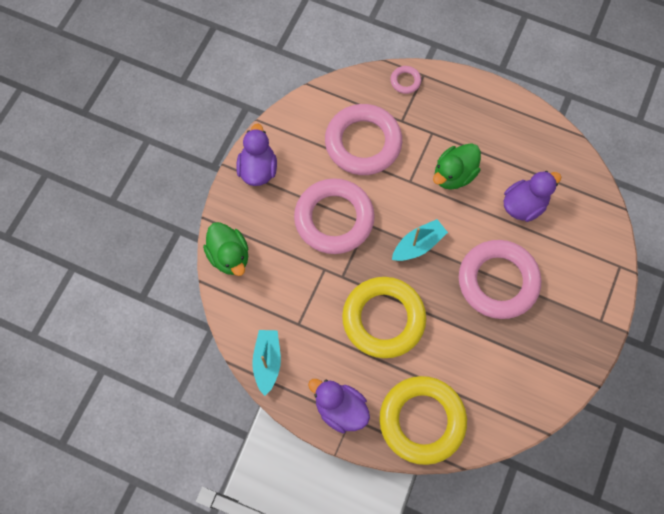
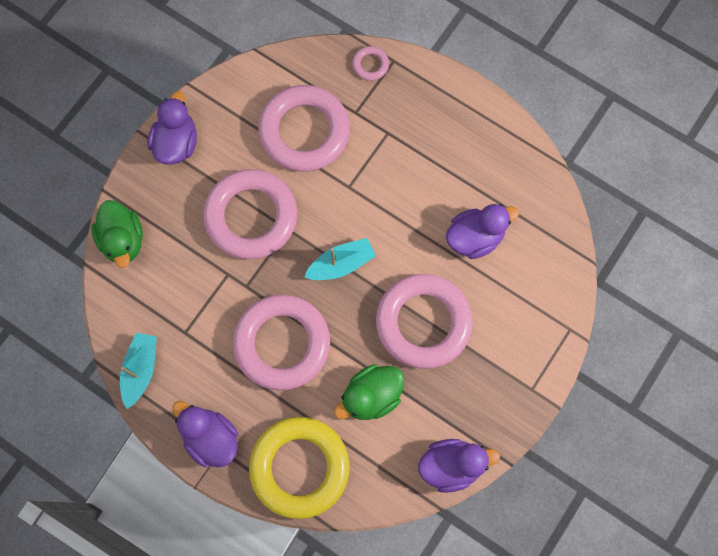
camera: 10 degrees right, 5 degrees up
yellow ring [342,277,426,358] -> pink ring [233,294,330,391]
green duck [433,143,481,190] -> green duck moved to [334,364,404,420]
none -> purple duck [418,439,500,493]

